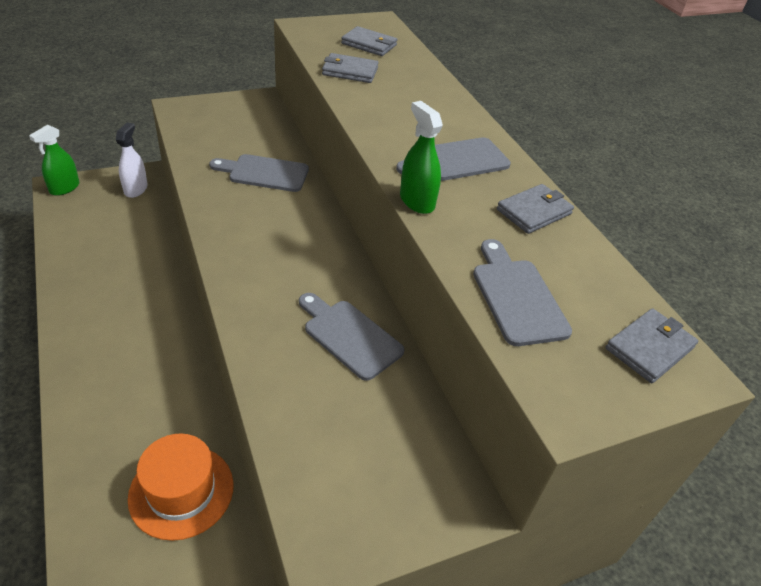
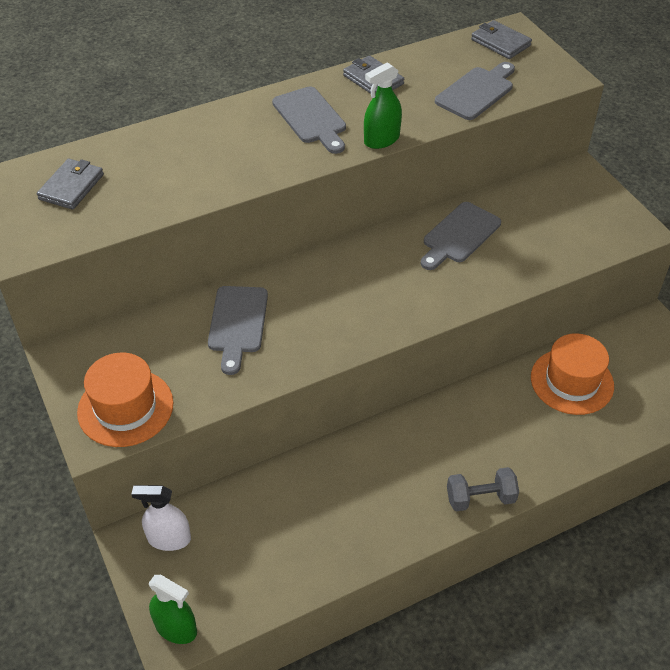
camera: 90 degrees left, 5 degrees up
grey wallet [322,53,379,83] -> none
grey cutting board [473,239,572,346] -> grey cutting board turned 150 degrees clockwise [435,62,515,120]
none -> orange hat [77,353,174,447]
none -> grey dumbbell [447,467,519,511]

